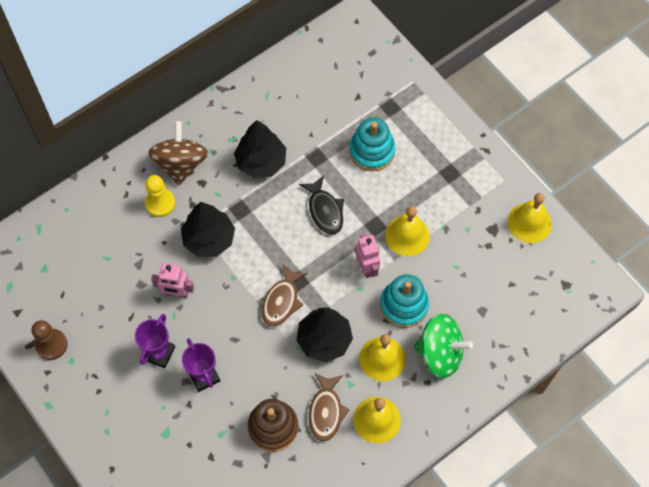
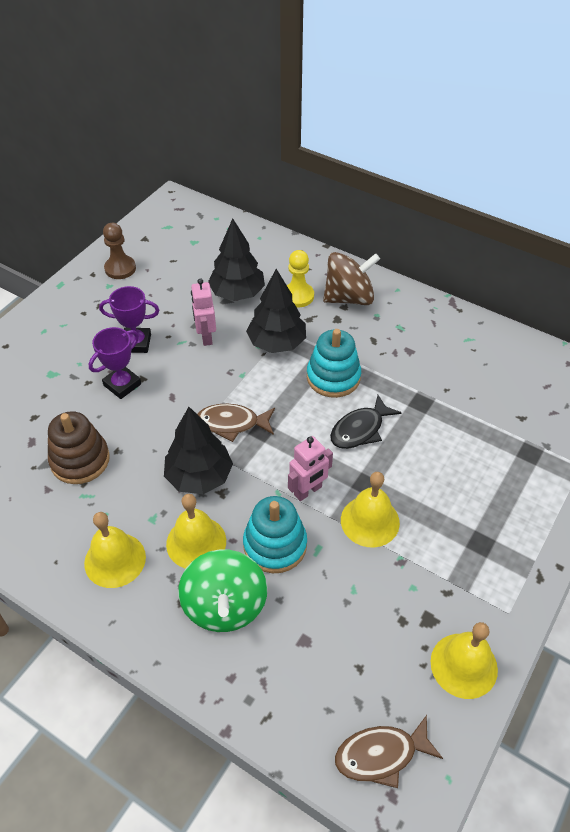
camera: 70 degrees right, 15 degrees down
black tree [234,120,286,178] -> black tree moved to [208,218,265,301]
brown fish [309,373,350,442] -> brown fish moved to [335,715,443,788]
turquoise stacking toy [349,118,395,171] -> turquoise stacking toy moved to [307,329,361,398]

